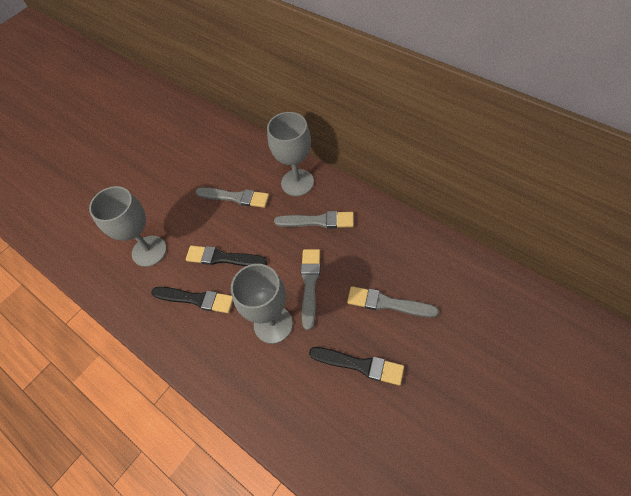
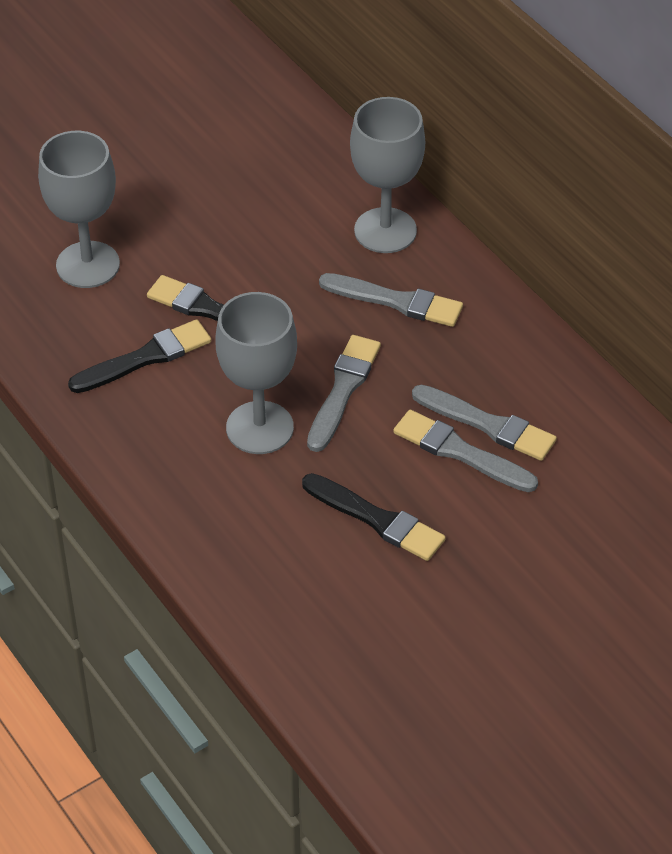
camera: 10 degrees right, 10 degrees down
black brush [151,287,233,313] -> black brush turned 60 degrees counterclockwise [68,319,211,393]
grey brush [195,187,269,208] -> grey brush moved to [412,385,557,461]

